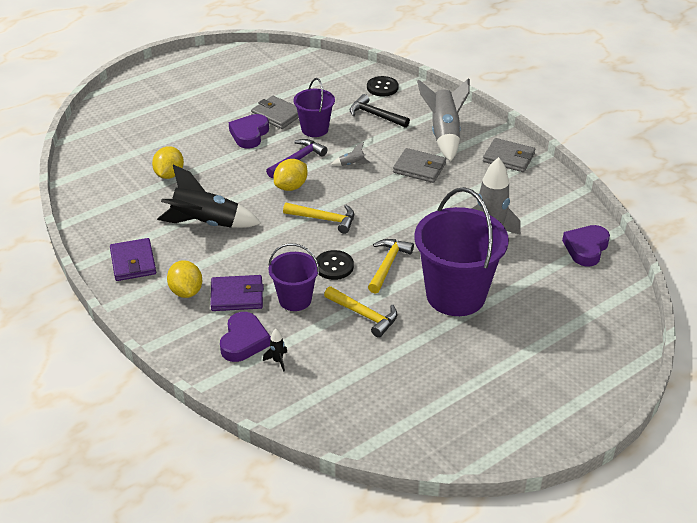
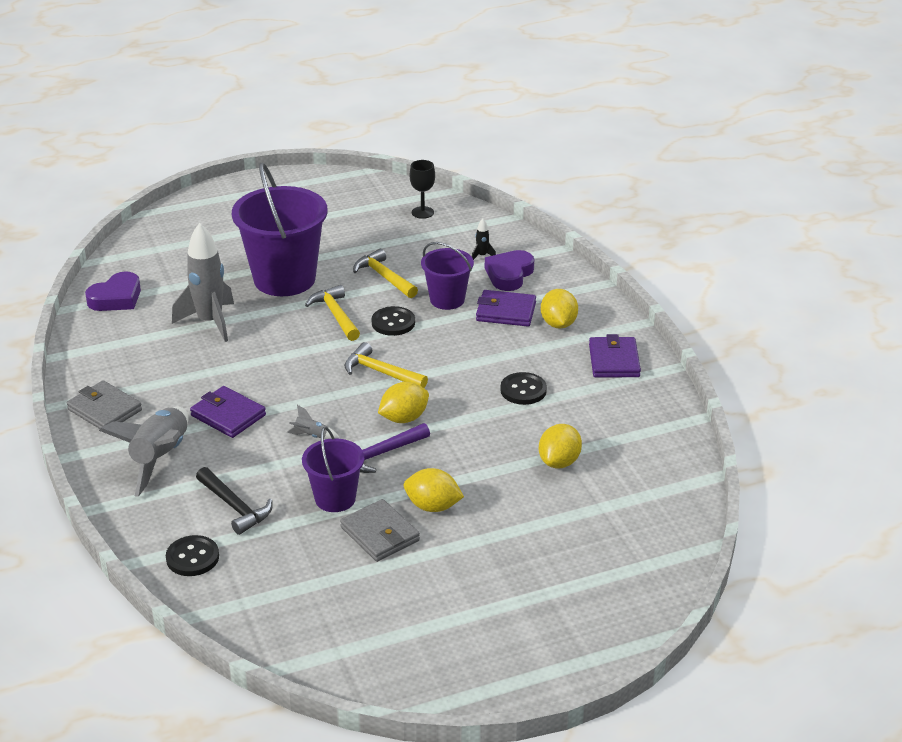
camera: 165 degrees left, 5 degrees down
black rocket [157,165,261,228] -> black button [500,372,547,405]
purple heart [229,114,269,149] -> yellow lemon [404,468,464,512]
yellow hammer [368,239,414,294] -> yellow hammer turned 120 degrees clockwise [305,285,360,341]
grey wallet [393,148,446,183] -> purple wallet [190,386,266,438]
none -> black goblet [410,160,435,219]

